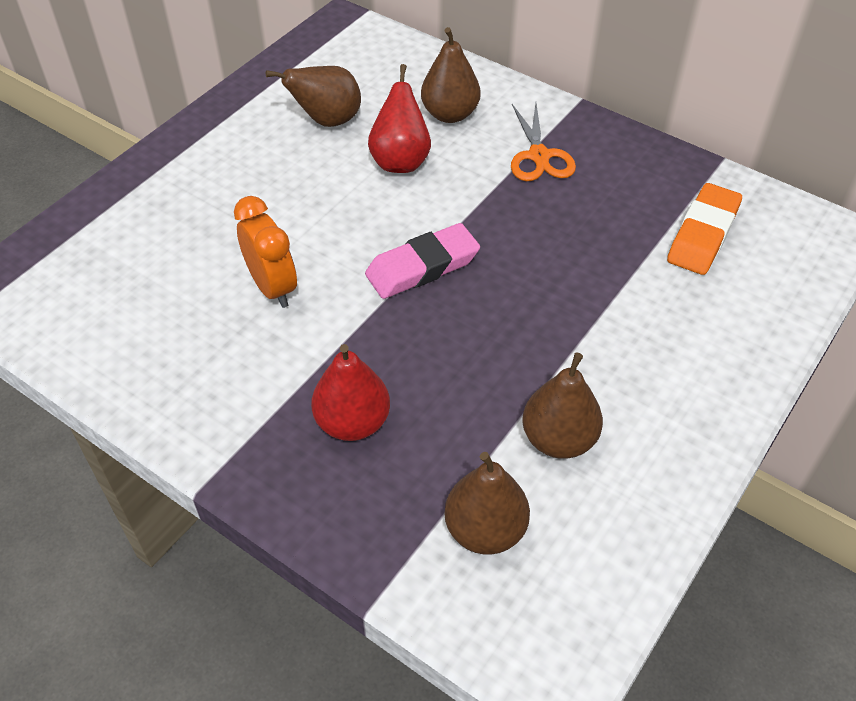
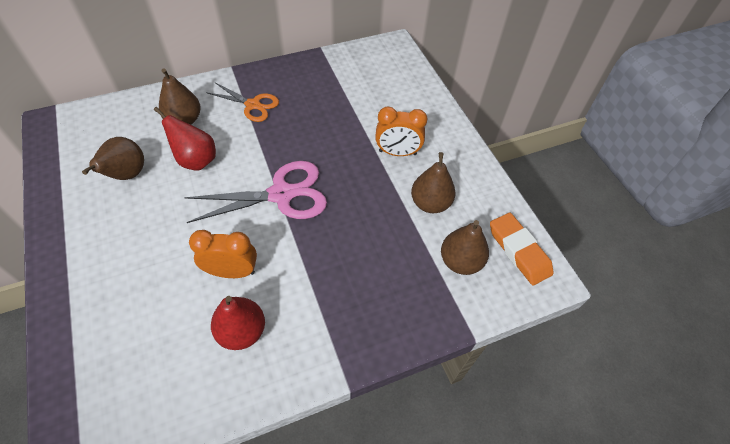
camera: 60 degrees left, 5 degrees up
red pear [311,344,390,441] -> red pear moved to [211,296,265,350]
pink eraser [365,223,480,299] -> pink scissors [184,161,327,223]
orange eraser [667,183,742,275] -> orange eraser moved to [490,213,554,285]
none -> orange clock [375,106,428,156]

